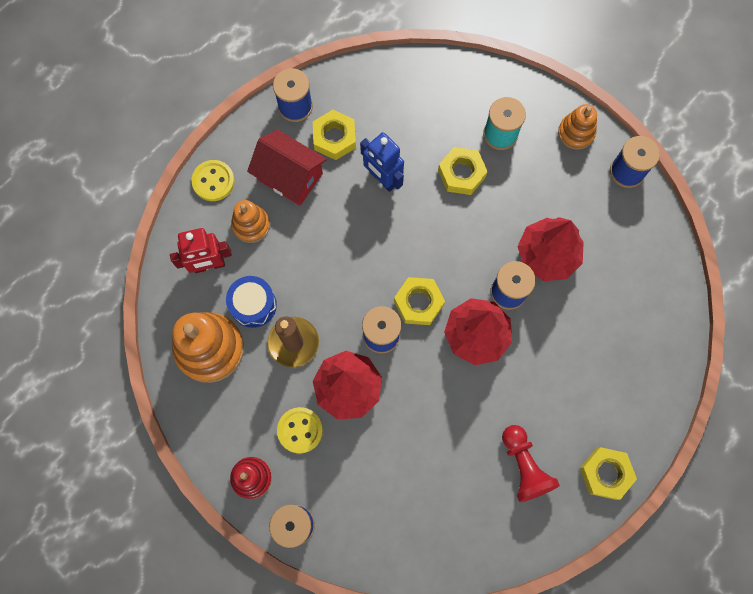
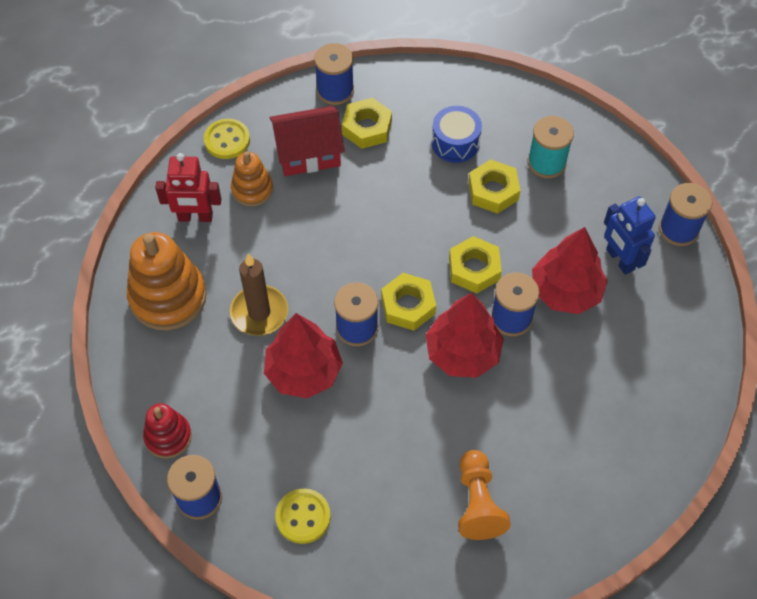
camera: 15 degrees right, 15 degrees down
blue drum [226,276,277,328] -> blue drum moved to [432,106,482,163]
red house [247,130,327,206] -> red house turned 60 degrees counterclockwise [270,106,345,176]
yellow button [277,407,323,454] -> yellow button moved to [275,488,331,544]
blue robot [360,132,404,192] -> blue robot moved to [604,197,656,275]
red pawn [502,425,560,502] -> orange pawn [458,450,511,540]
orange stacking toy [558,104,597,150] -> none
yellow nut [580,447,637,500] -> yellow nut moved to [449,236,502,293]

